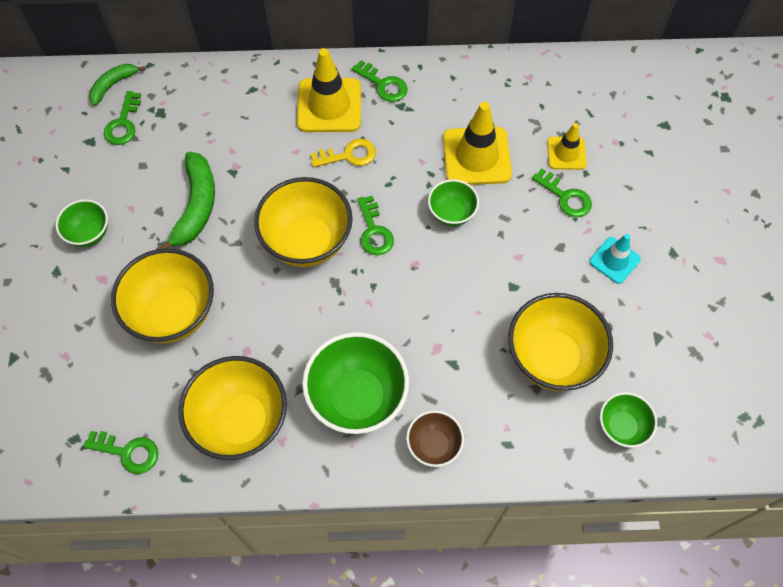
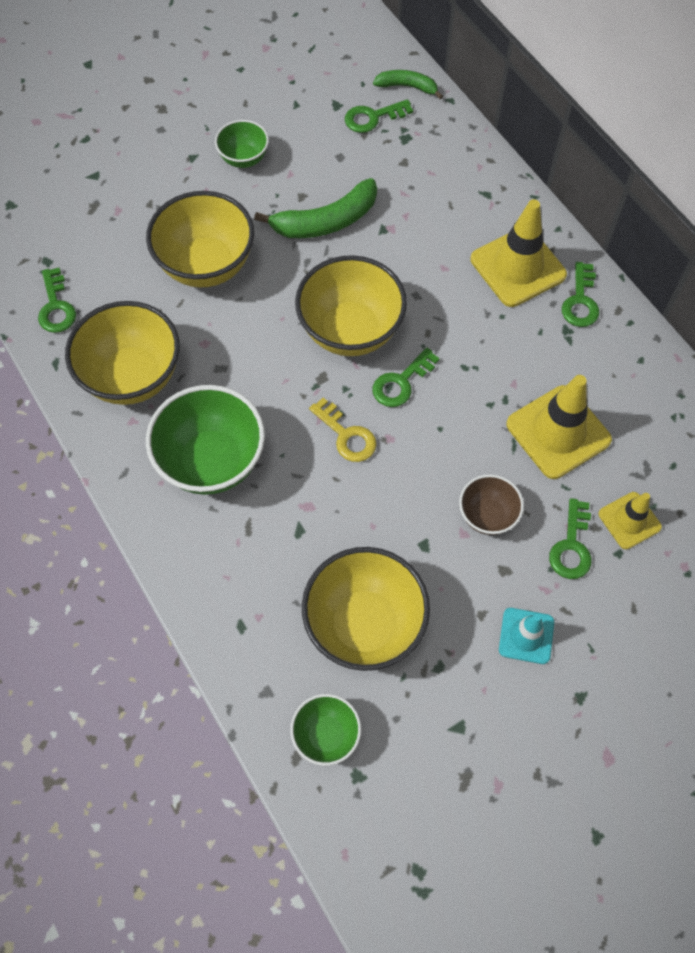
camera: 60 degrees right, 0 degrees up
yellow key [311,139,376,167] -> yellow key moved to [309,398,377,462]
brown bowl [406,410,464,467] -> brown bowl moved to [459,474,524,535]
green bowl [428,179,479,226] -> none

